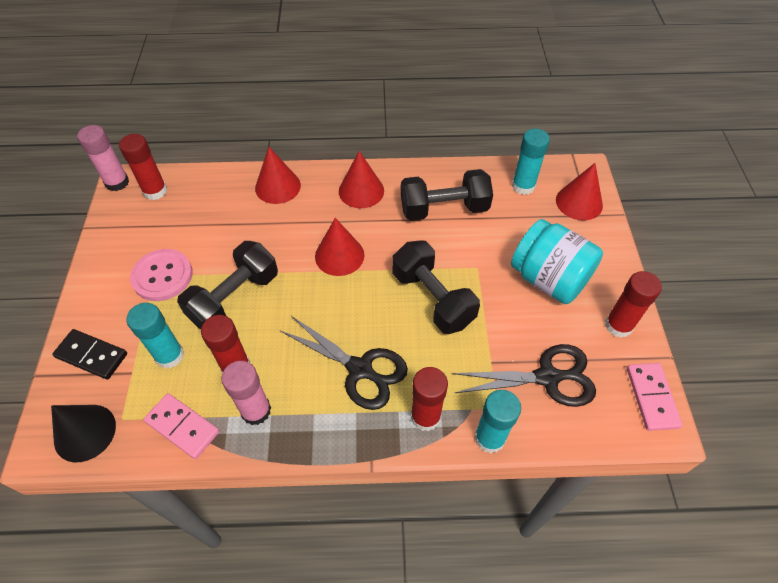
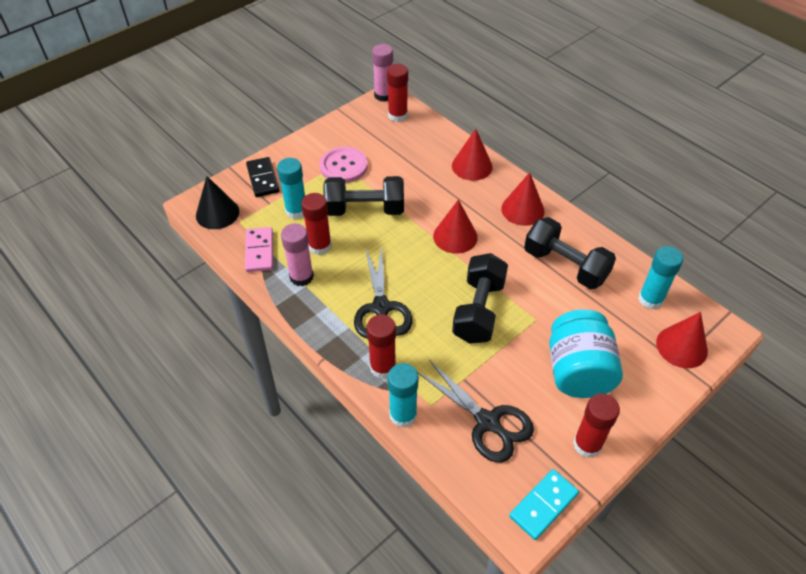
camera: 50 degrees right, 5 degrees down
pink domino [627,363,683,431] -> turquoise domino [509,469,579,540]

